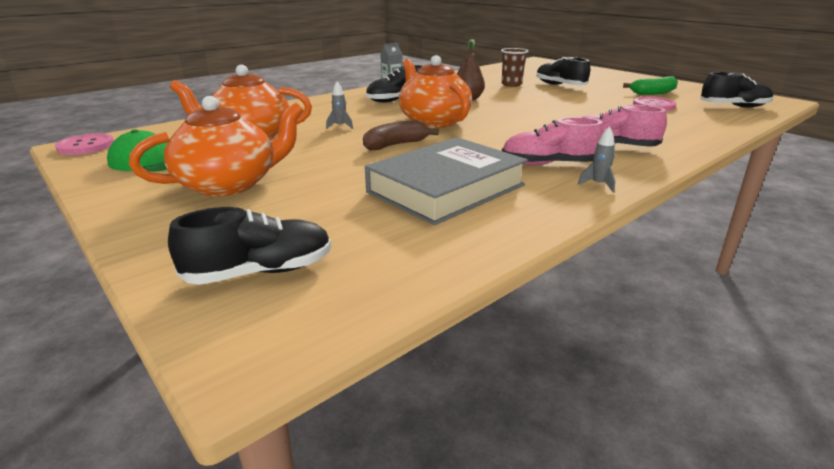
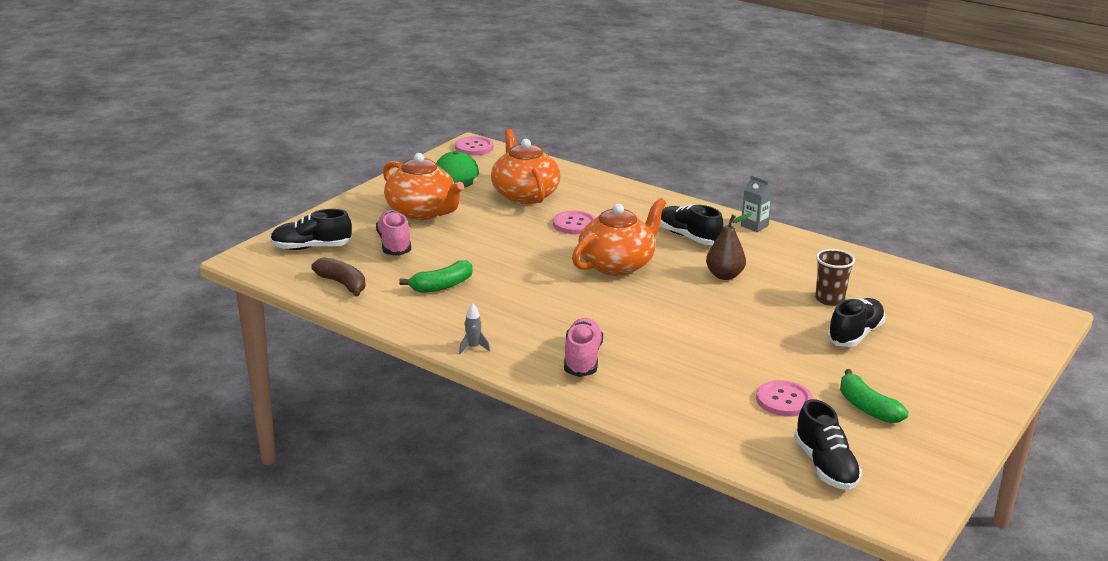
camera: 75 degrees right, 0 degrees up
black shoe [168,207,331,285] -> black shoe turned 120 degrees clockwise [270,209,352,250]
grey rocket [326,82,353,129] -> pink button [553,211,596,234]
brown banana [363,120,439,150] -> brown banana moved to [311,257,366,296]
grey book [365,137,528,225] -> green banana [399,260,473,293]
pink shoe [502,117,604,165] -> pink shoe moved to [376,210,411,256]

